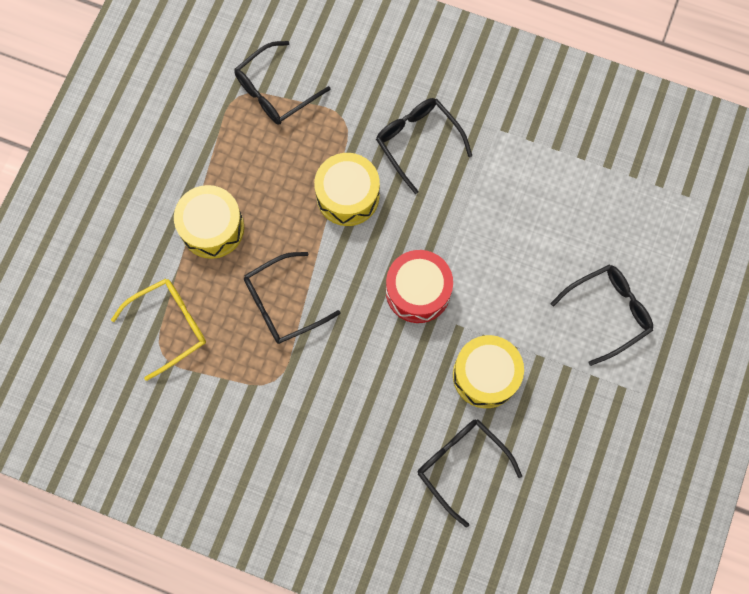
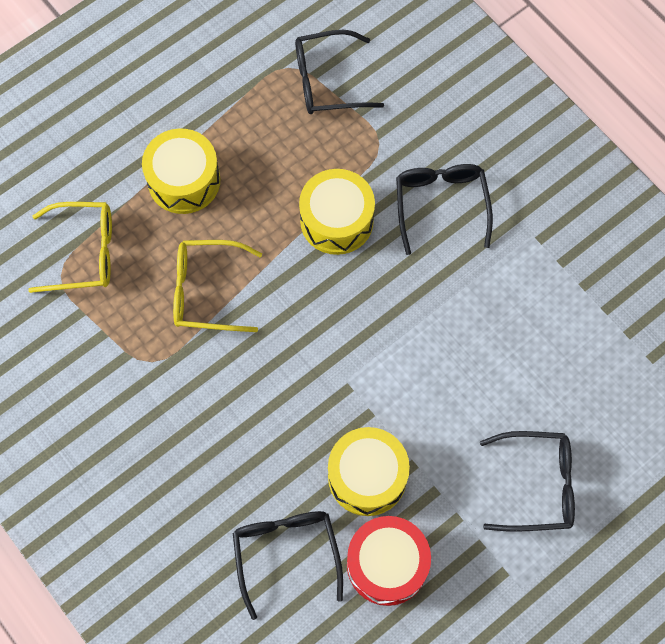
camera: 30 degrees right, 5 degrees down
black glasses [244,252,340,344] -> yellow glasses [173,240,262,332]
red drum [386,250,453,323] -> red drum moved to [347,516,431,606]

